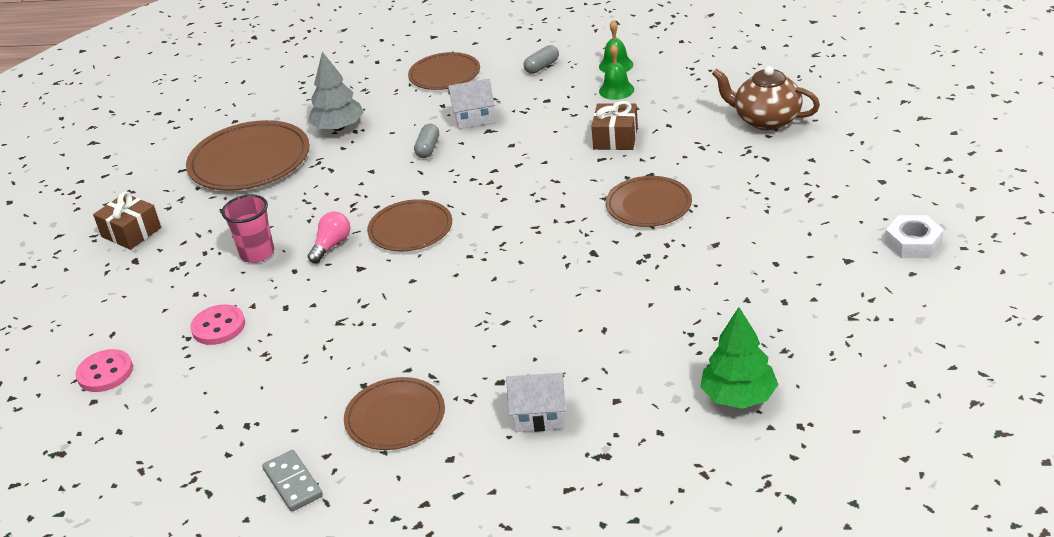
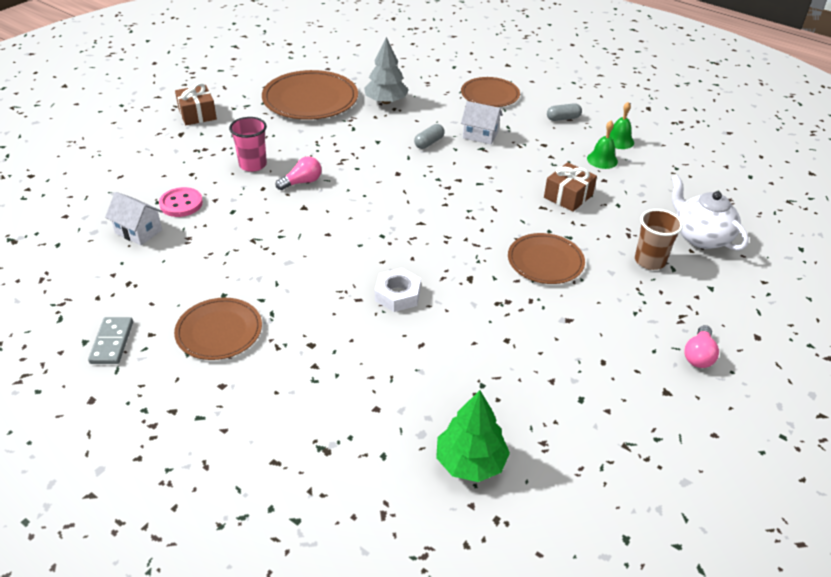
camera: 25 degrees right, 5 degrees up
pink button [75,349,133,392] -> none
brown plate [367,199,452,251] -> none
white house [506,373,565,432] -> white house moved to [105,192,163,246]
brown teapot [712,66,820,130] -> white teapot [672,175,749,251]
white nut [885,215,944,258] -> white nut moved to [375,268,421,312]
none -> brown cup [635,209,683,270]
none -> pink light bulb [684,325,719,368]

